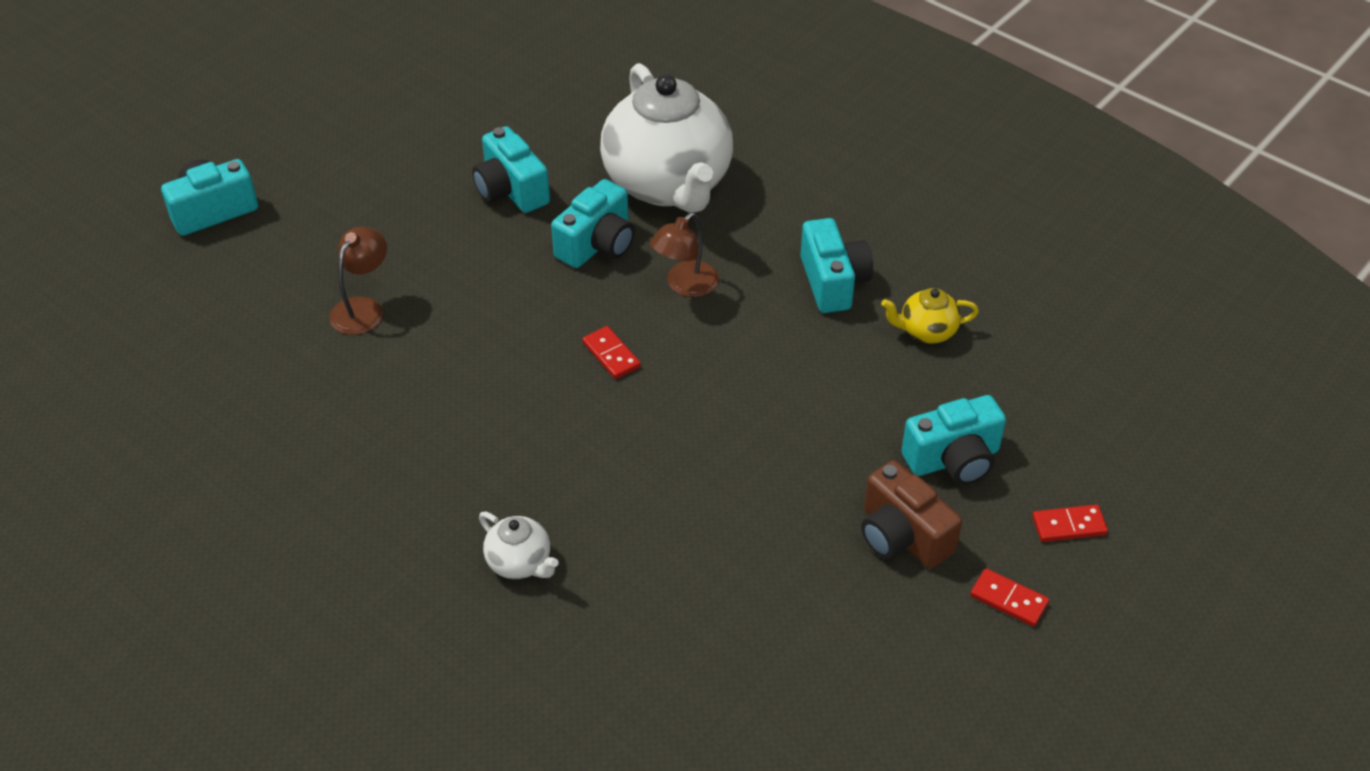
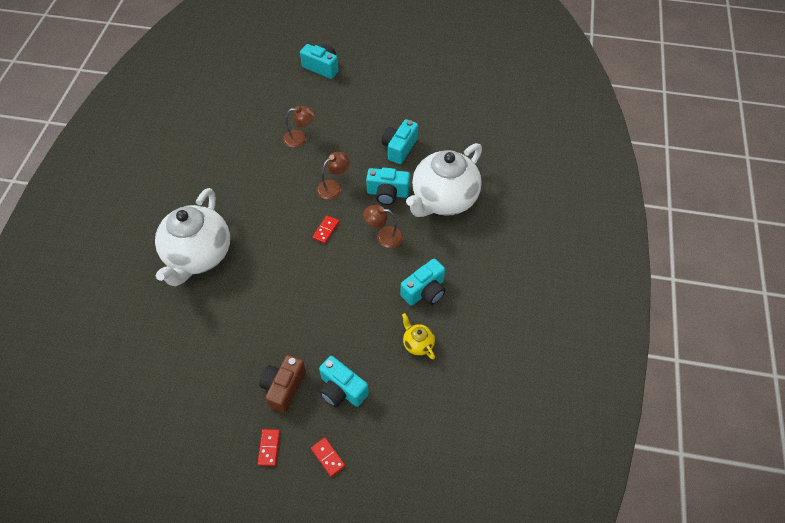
camera: 60 degrees right, 10 degrees up
white teapot [479,512,559,579] -> white teapot [155,188,230,286], size x2.43
none -> brown lamp [317,152,349,199]

